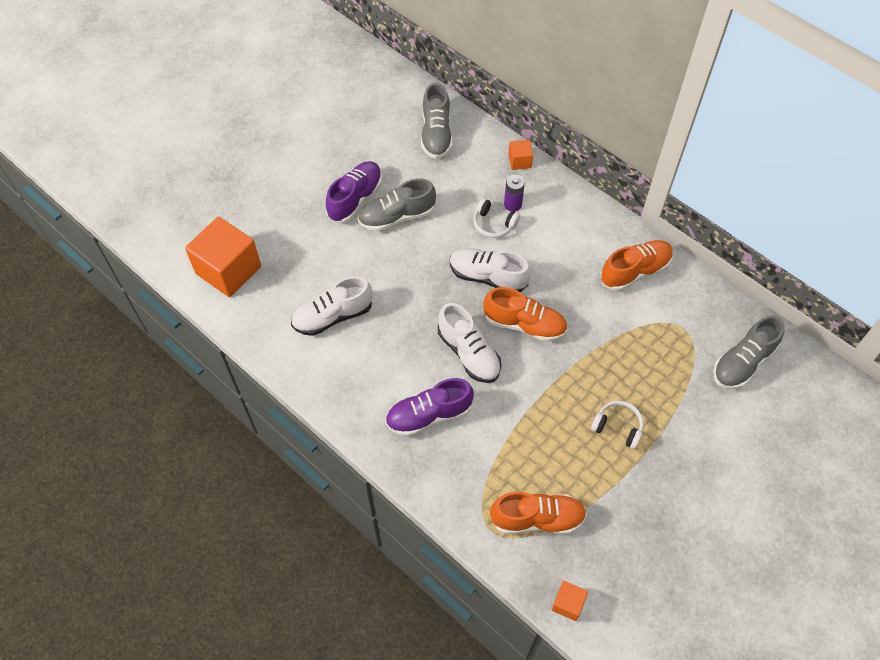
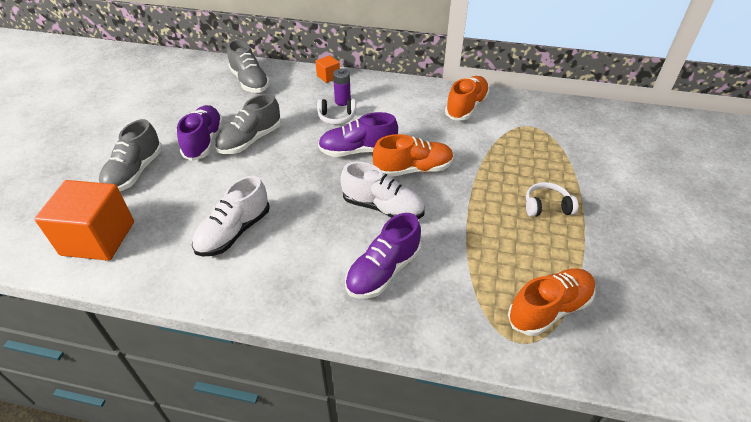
camera: 30 degrees left, 15 degrees down
white shoe [450,248,531,292] -> purple shoe [318,112,398,157]
orange cube [552,581,588,621] -> none
grey shoe [713,315,785,389] -> grey shoe moved to [99,119,162,191]

